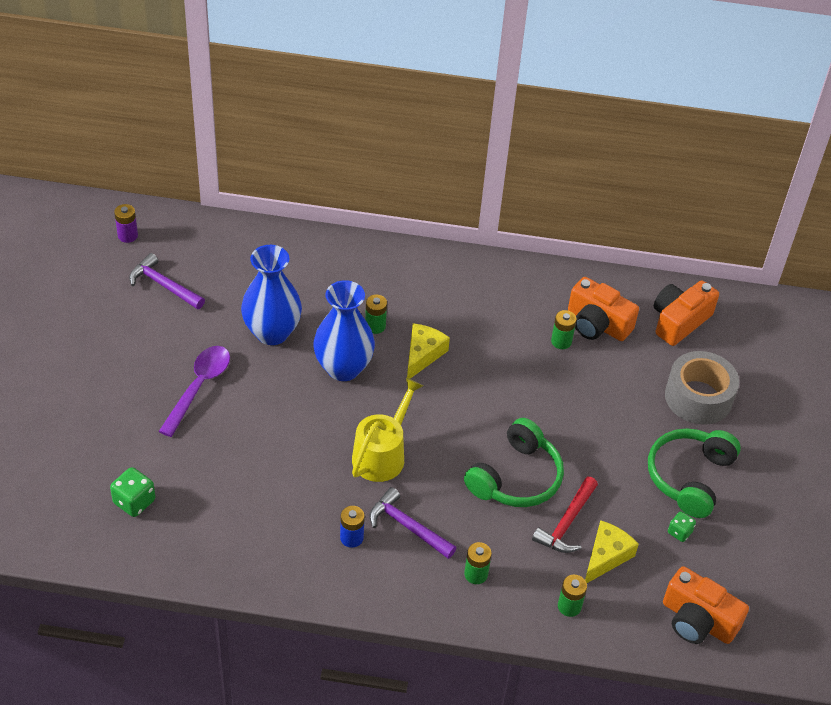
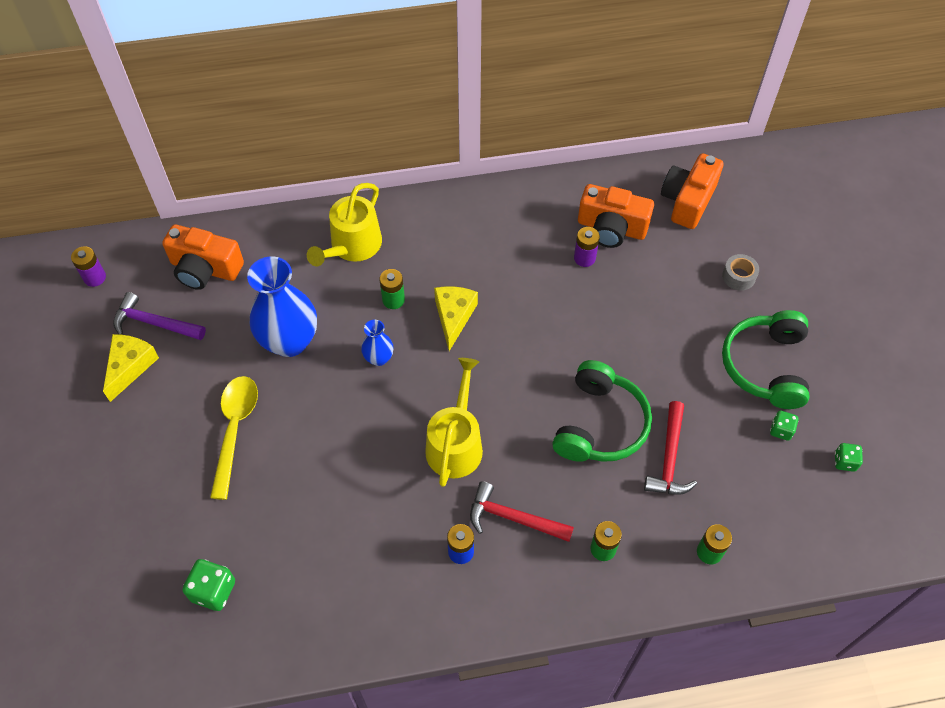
camera: 15 degrees left, 10 degrees up
purple spoon [159,346,230,437] -> yellow spoon [210,376,258,500]
blue vase [313,280,375,381] -> blue vase [361,320,394,366], size x0.48
purple hammer [370,487,456,559] -> red hammer [470,481,574,542]
green battery [551,310,577,349] -> purple battery [574,227,600,267]
yellow cheese [585,520,639,583] -> yellow cheese moved to [103,334,159,402]
orange camera [663,566,749,644] -> orange camera moved to [162,224,244,290]
grey tape [665,351,739,425] -> grey tape [722,254,759,291], size x0.47
none -> yellow watering can [307,183,382,266]
none -> green dice [835,443,863,472]

